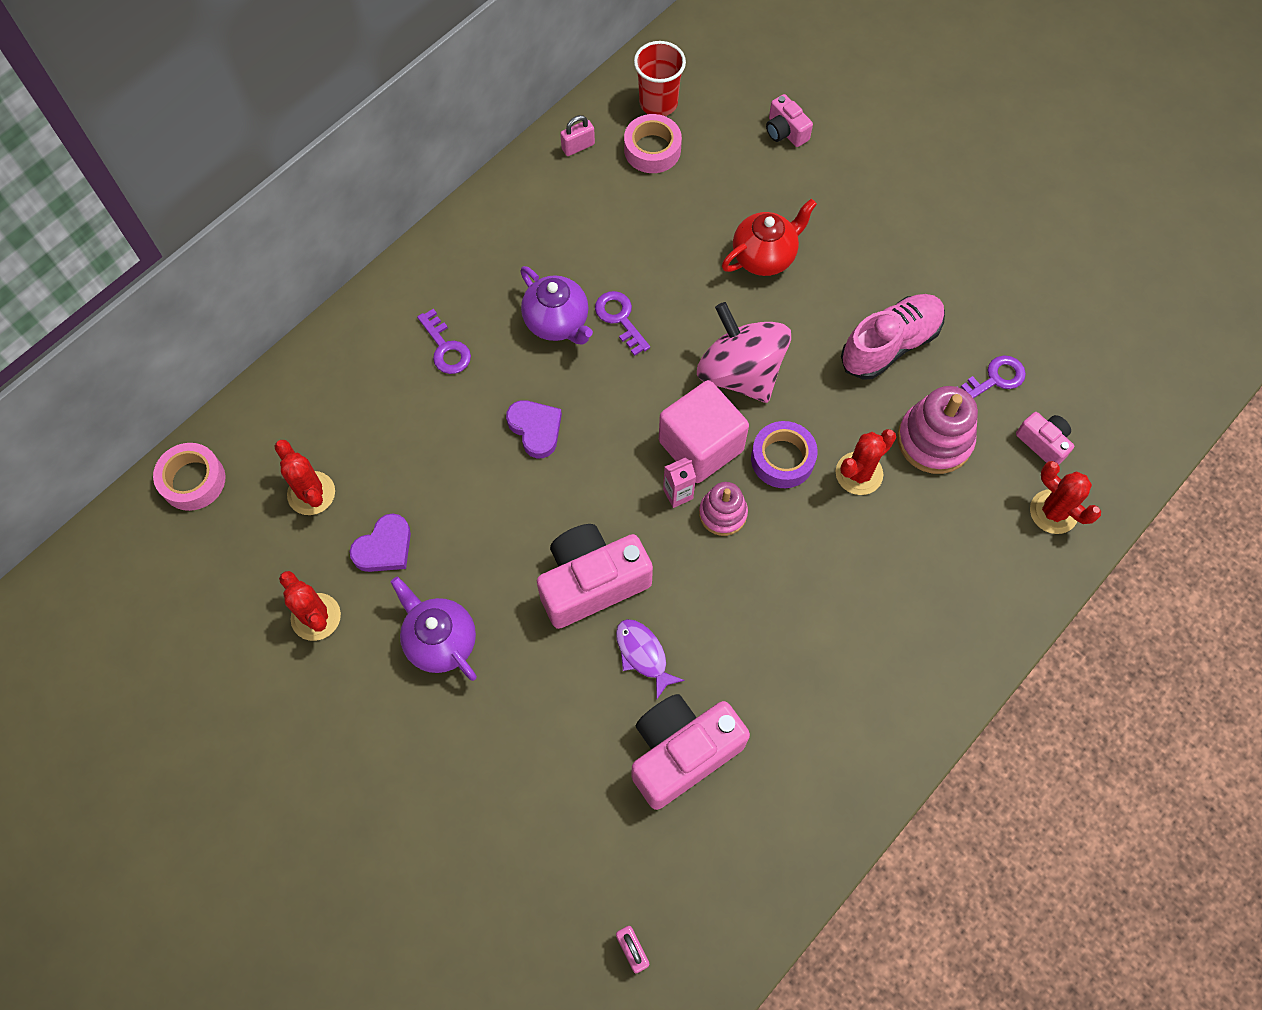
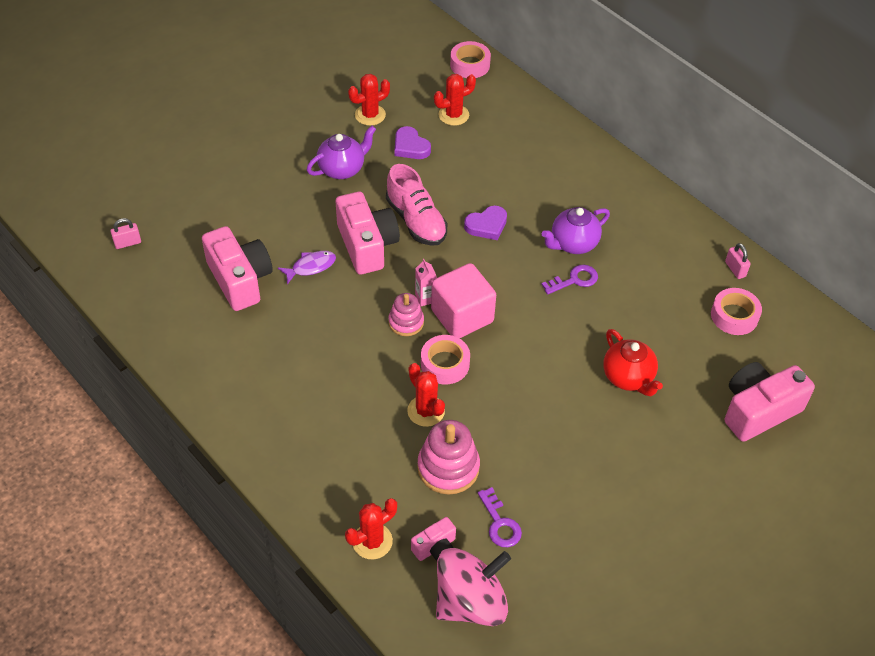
camera: 95 degrees right, 15 degrees down
purple key [417,309,471,374] -> none
red cup [634,41,686,116] -> none
pink spinning top [697,302,791,403] -> pink spinning top moved to [436,548,511,626]
purple tape [751,421,818,488] -> pink tape [421,335,470,384]
pink camera [766,94,813,147] -> pink camera [725,362,815,442], size x1.98
pink shoe [841,294,945,379] -> pink shoe moved to [386,164,448,246]

